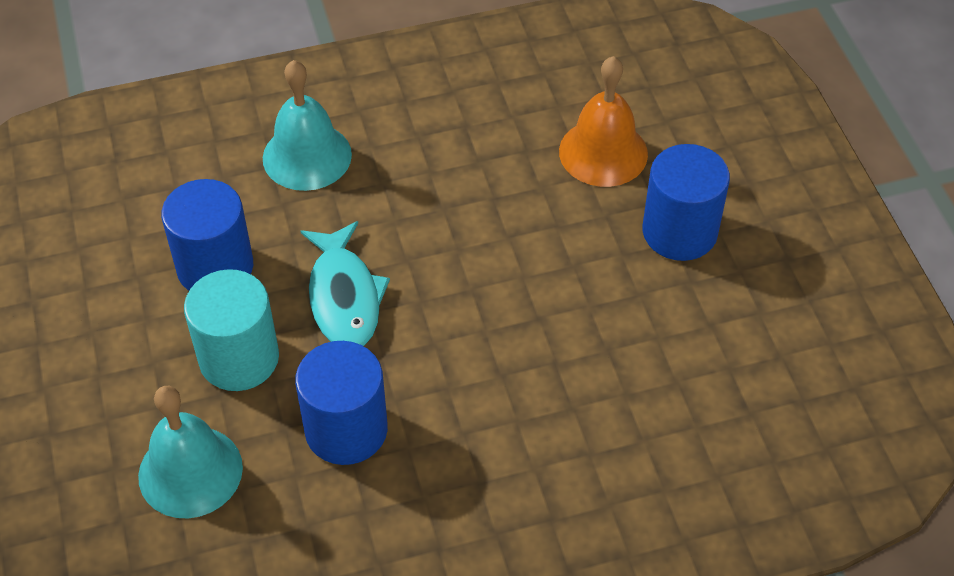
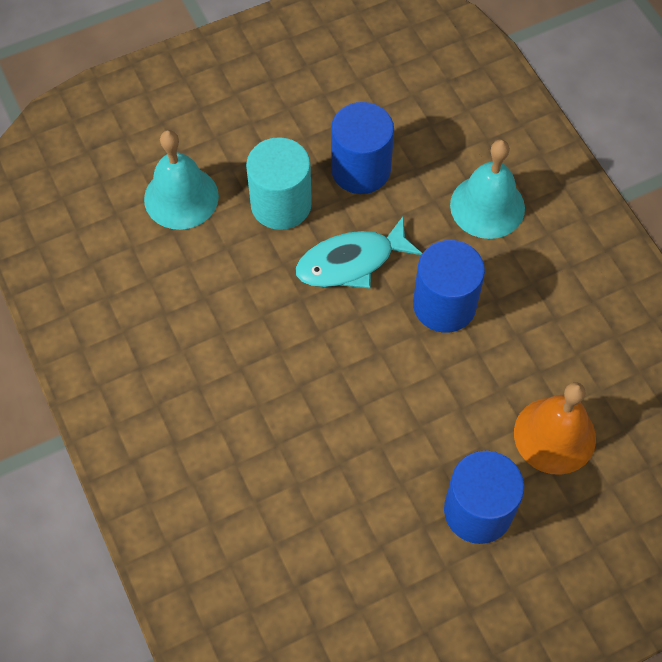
camera: 80 degrees right, 10 degrees up
blue cylinder [295,341,388,465] -> blue cylinder moved to [413,240,485,333]

